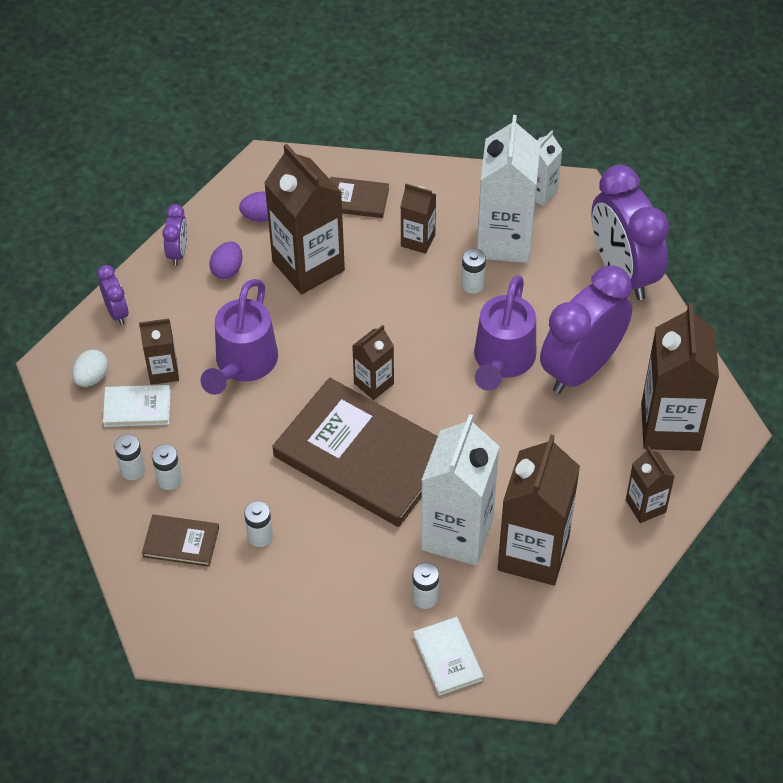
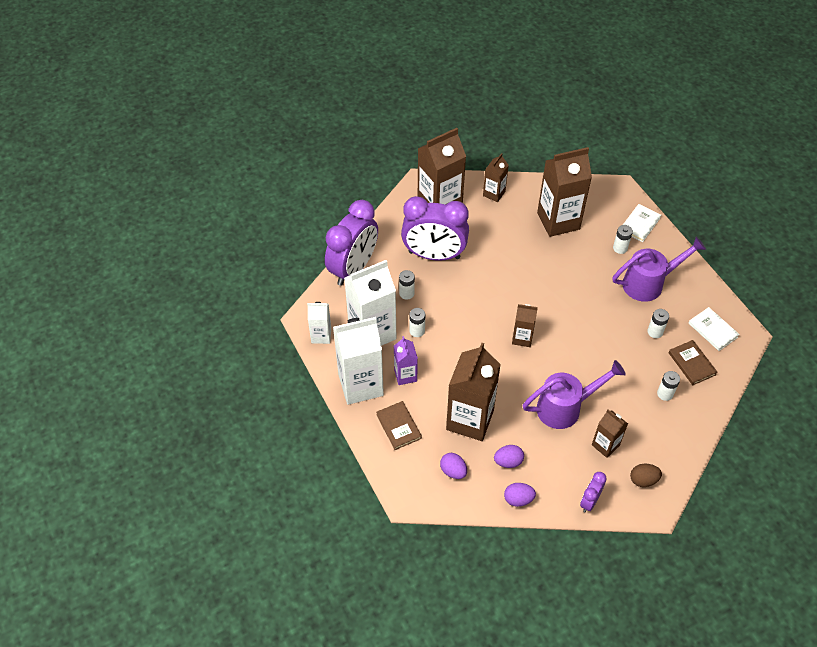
camera: 125 degrees left, 0 degrees up
white egg [72,350,109,387] -> brown egg [630,464,662,487]
white book [103,385,171,427] -> white book moved to [689,307,740,351]
white battery [114,434,145,480] -> white battery moved to [399,270,415,300]
purple clock [162,204,187,265] -> purple egg [504,483,536,507]
brown book [273,377,438,527] -> none
brown carton [400,184,436,254] -> purple carton [394,336,418,385]
white carton [421,414,500,566] -> white carton moved to [333,317,384,405]
purple watering can [474,275,536,391] -> purple watering can moved to [613,236,706,302]

